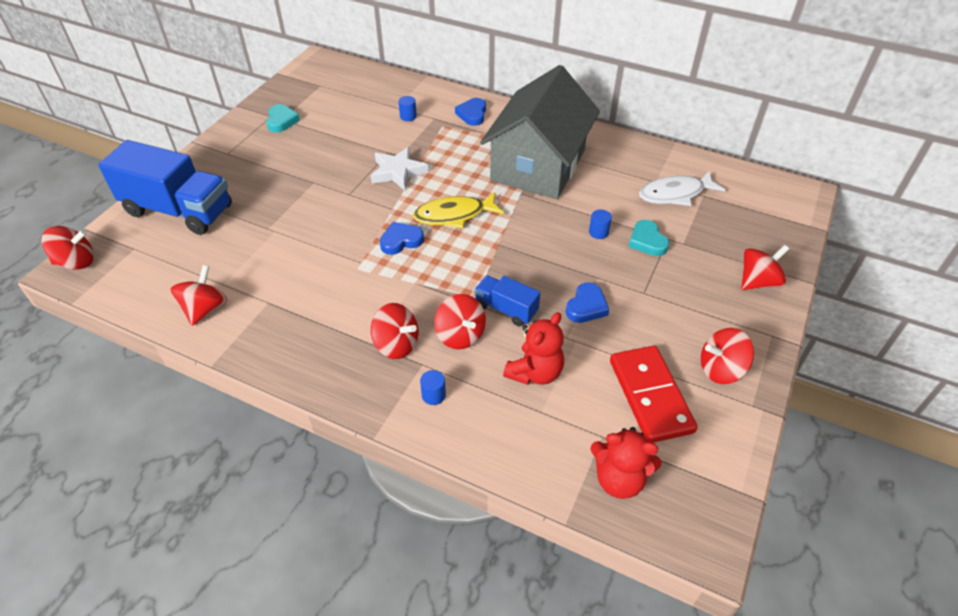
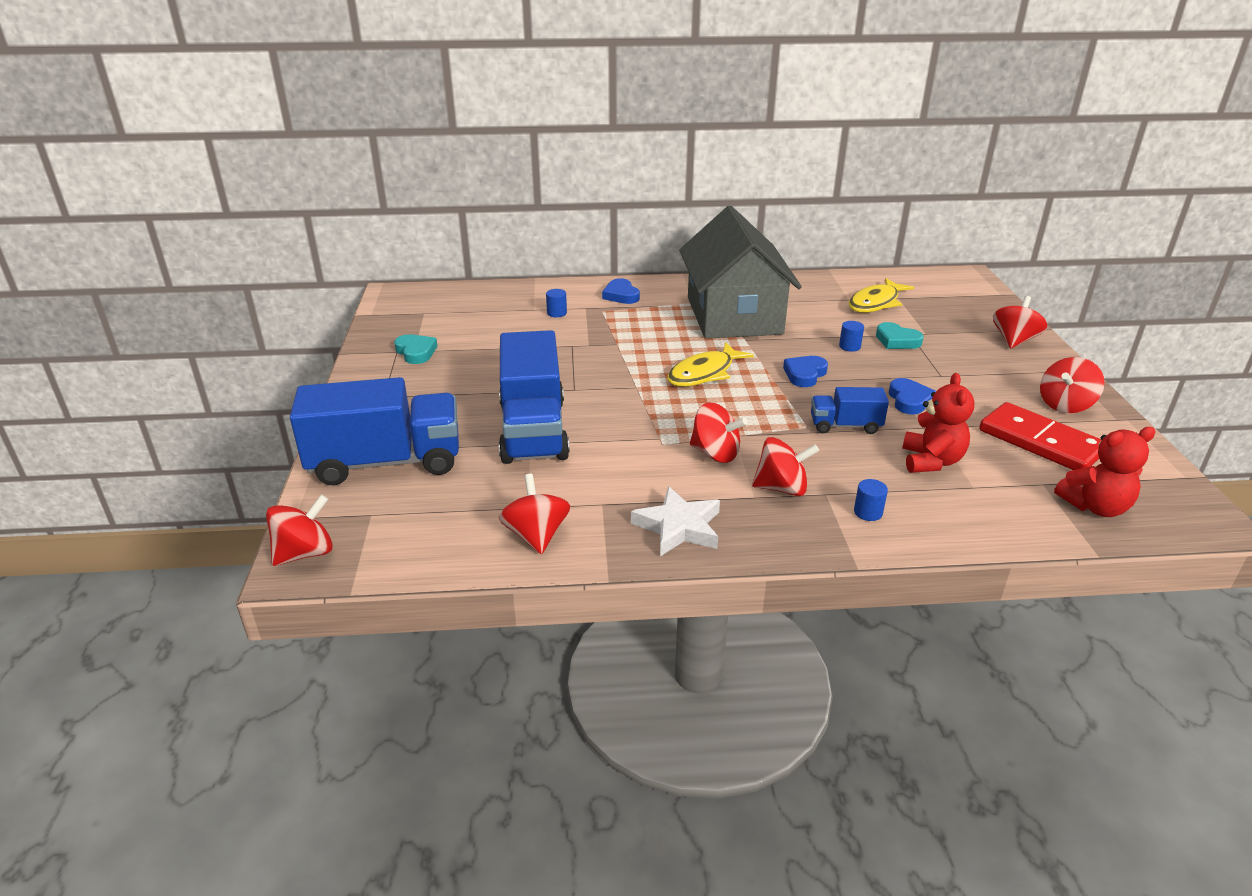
camera: 30 degrees left, 15 degrees down
white star [371,147,428,191] -> white star moved to [631,486,720,556]
blue heart [380,222,424,255] -> blue heart moved to [783,356,828,387]
red spinning top [434,294,486,349] -> red spinning top moved to [690,402,747,463]
white fish [639,171,725,206] -> yellow fish [849,278,914,313]
none -> blue truck [499,330,570,464]

